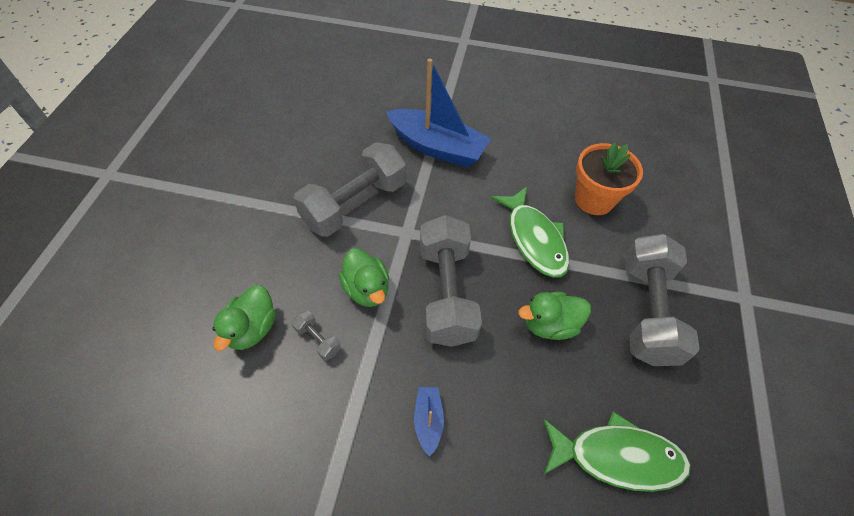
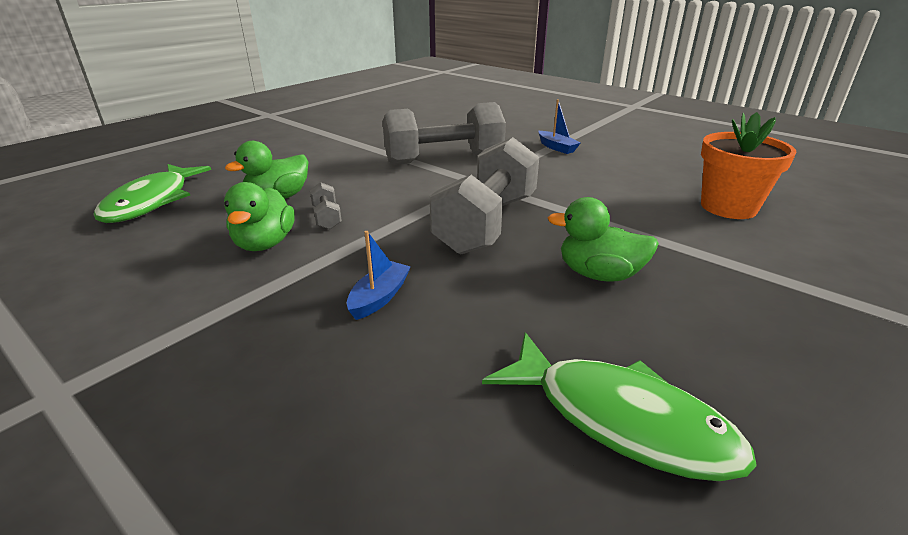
camera: 30 degrees right, 25 degrees down
green duck [339,248,389,307] -> green duck moved to [224,182,295,251]
blue boat [386,59,491,167] -> blue boat [538,99,581,154], size x0.44
green fish [491,187,569,278] -> green fish moved to [93,164,211,223]
grey dumbbell [625,234,700,366] -> none

